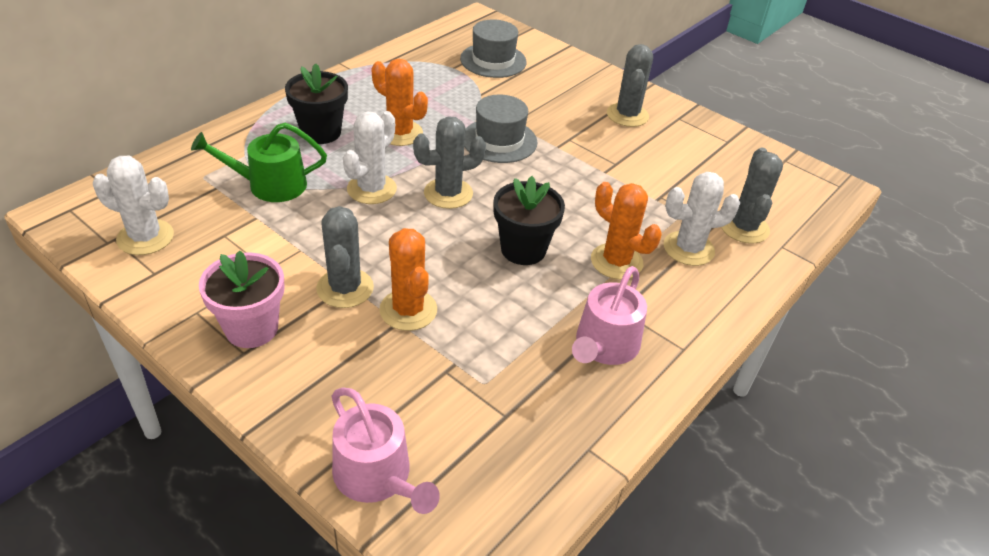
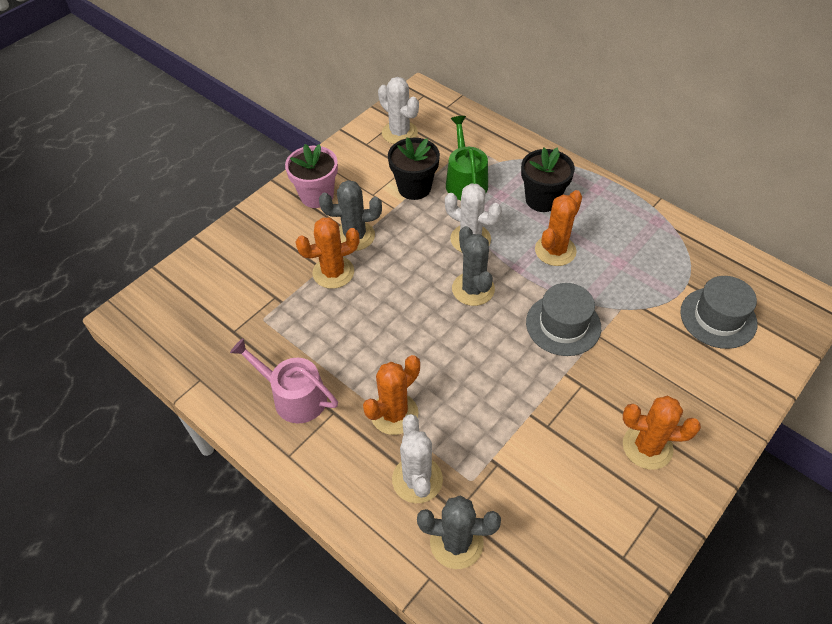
camera: 95 degrees right, 10 degrees up
white cactus [93,156,174,255] -> white cactus turned 60 degrees counterclockwise [378,77,419,144]
pink watering can [331,387,440,514] -> none
black flower pot [493,176,565,265] -> black flower pot moved to [388,138,440,200]
grey cactus [607,44,653,127] -> orange cactus [623,396,701,470]

